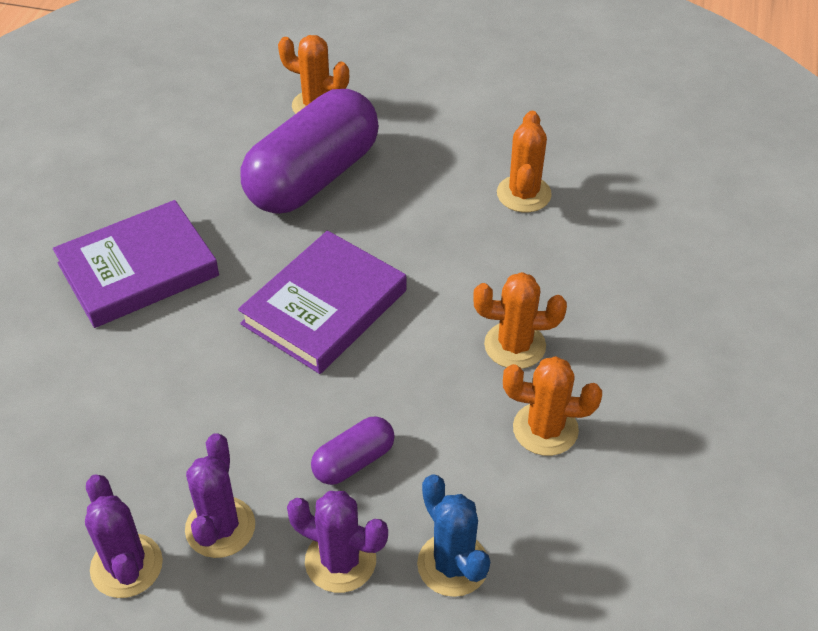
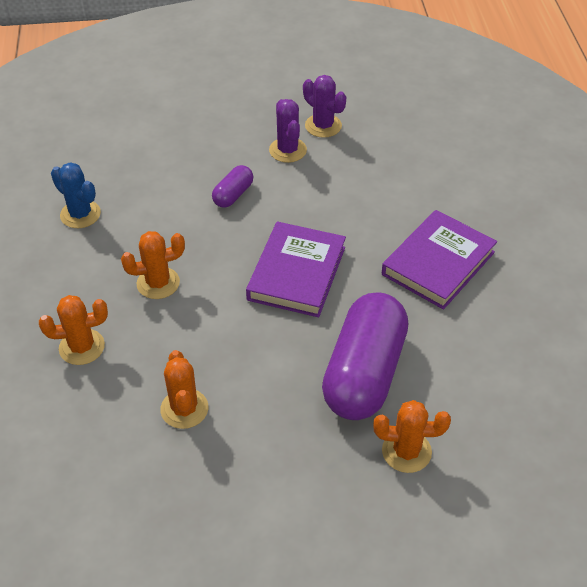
camera: 160 degrees right, 0 degrees up
purple cactus [287,491,388,593] -> none
blue cactus [417,474,490,597] -> blue cactus moved to [51,162,101,228]
orange cactus [503,356,602,456] -> orange cactus moved to [39,295,108,365]

